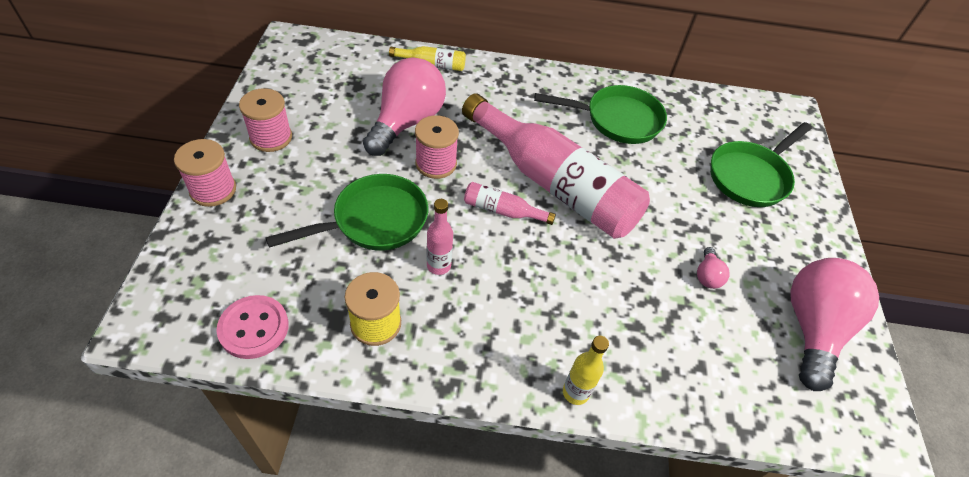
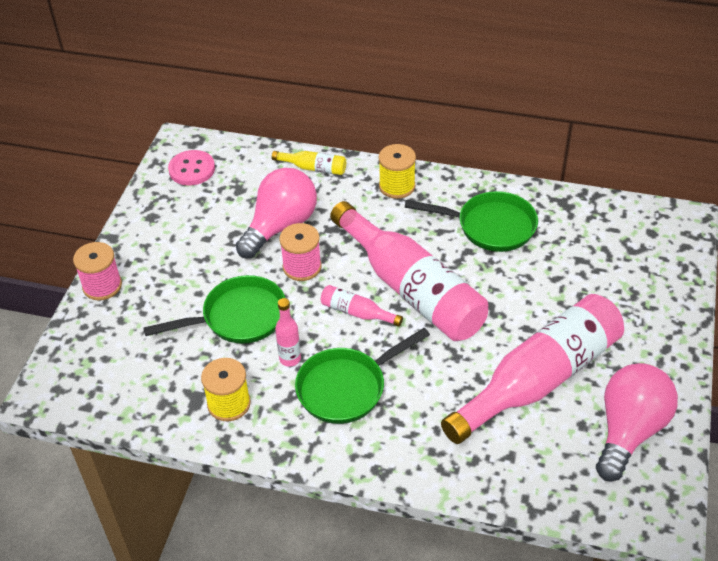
camera: 15 degrees right, 5 degrees down
pink button [217,295,289,359] -> pink button moved to [168,150,215,186]
pink spool [239,88,292,152] -> none
yellow bottle [563,336,609,405] -> none
pink light bulb [697,247,730,289] -> pink bottle [441,294,624,444]
green pan [710,122,812,207] -> green pan moved to [295,328,430,424]
none -> yellow spool [379,144,416,199]

